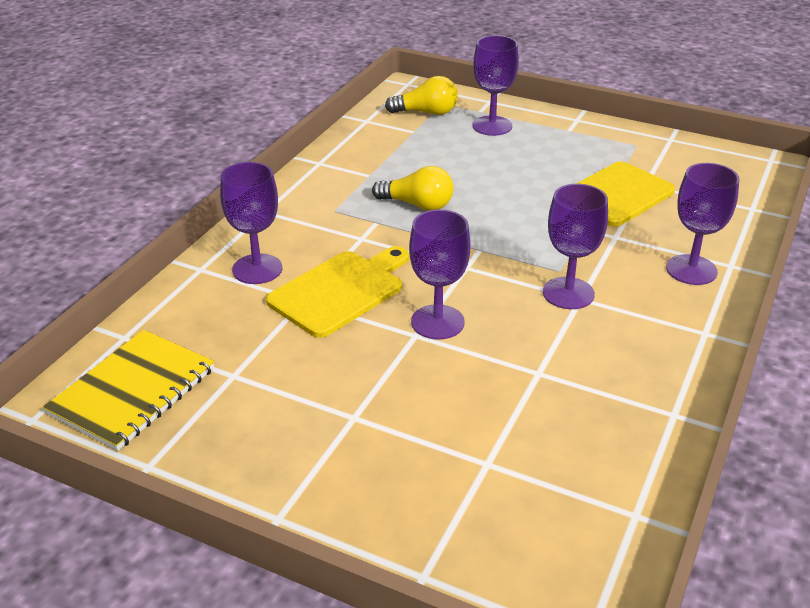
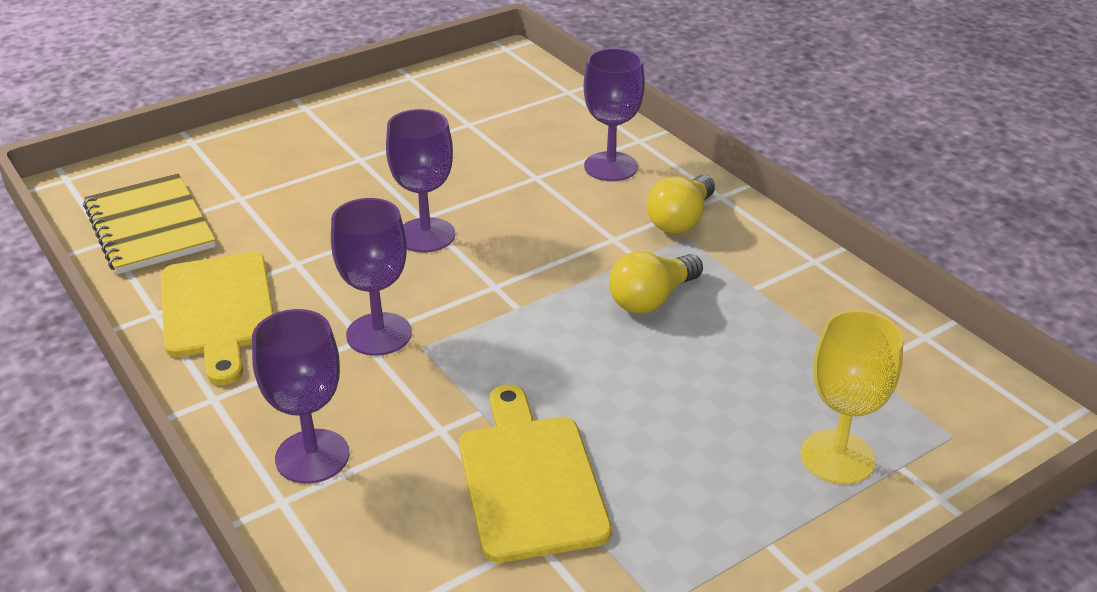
camera: 120 degrees right, 0 degrees up
yellow notebook [43,330,215,451] -> yellow notebook moved to [83,174,216,274]
yellow cutting board [266,246,409,338] -> yellow cutting board moved to [161,252,274,385]
yellow light bulb [385,76,458,115] -> yellow light bulb moved to [647,175,715,233]
purple goblet [472,35,519,136] -> yellow goblet [801,310,904,485]

